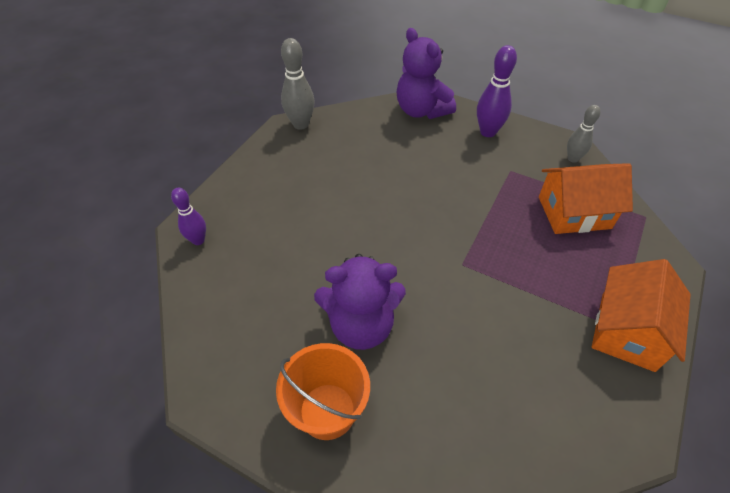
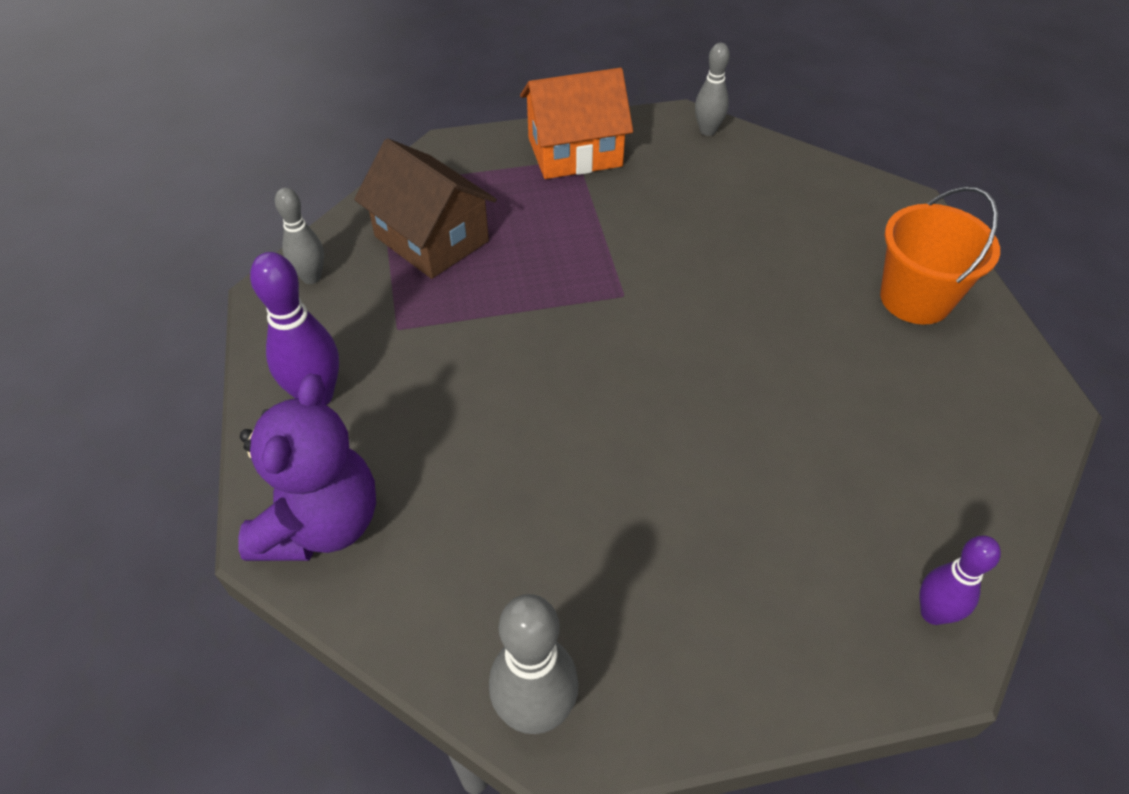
camera: 130 degrees left, 0 degrees up
purple teddy bear [314,254,406,350] -> none
orange house [539,163,633,234] -> brown house [354,138,497,279]
none -> grey bowling pin [695,43,730,136]

